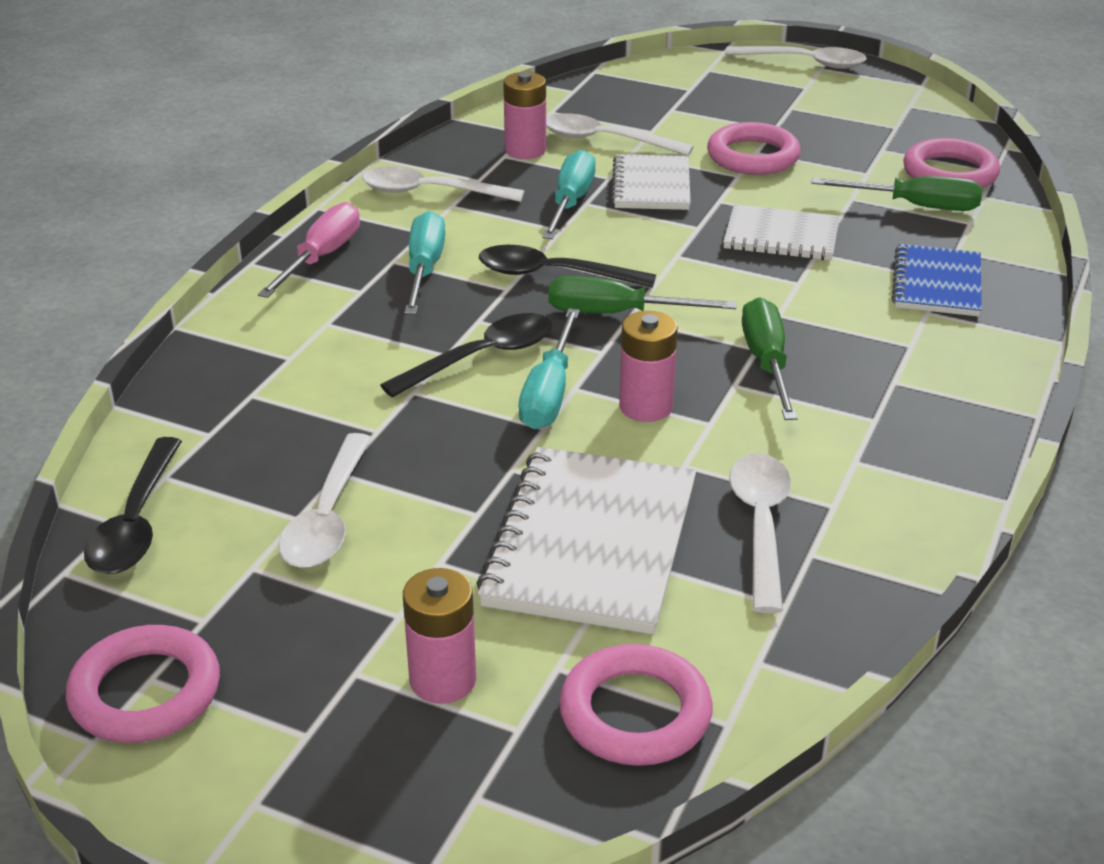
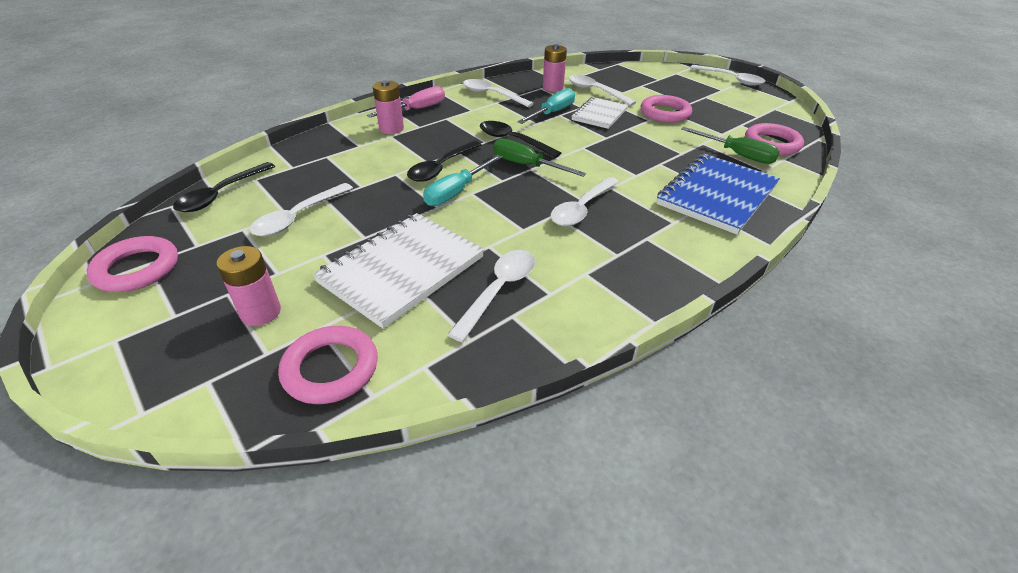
camera: 25 degrees right, 5 degrees up
black spoon [380,313,552,398] -> black spoon turned 135 degrees clockwise [407,141,482,182]
turquoise screwdriver [404,211,445,315] -> none
pink battery [619,311,678,422] -> pink battery moved to [373,80,404,134]
white notebook [723,204,840,260] -> none
green screwdriver [742,297,797,420] -> white spoon [550,177,619,226]
blue notebook [892,244,982,317] -> blue notebook [657,154,780,235], size x1.65

